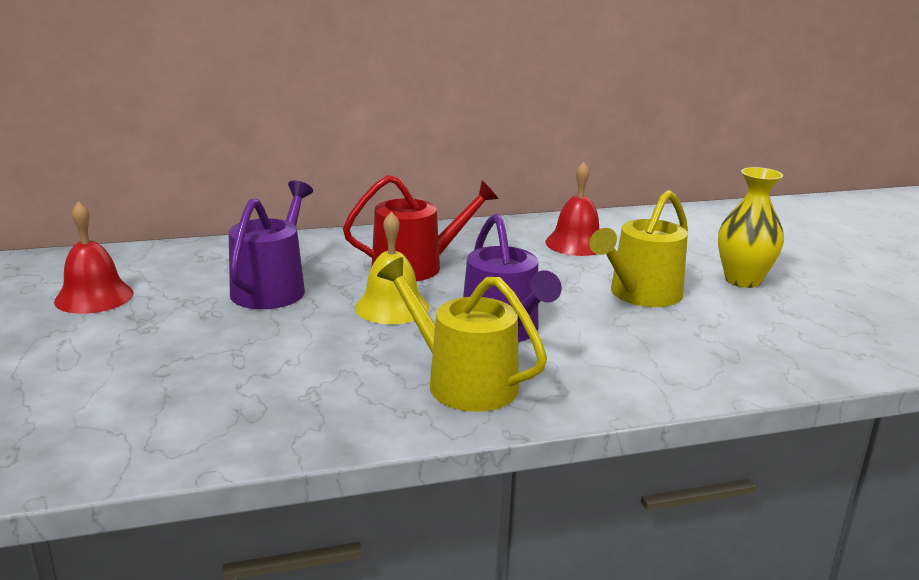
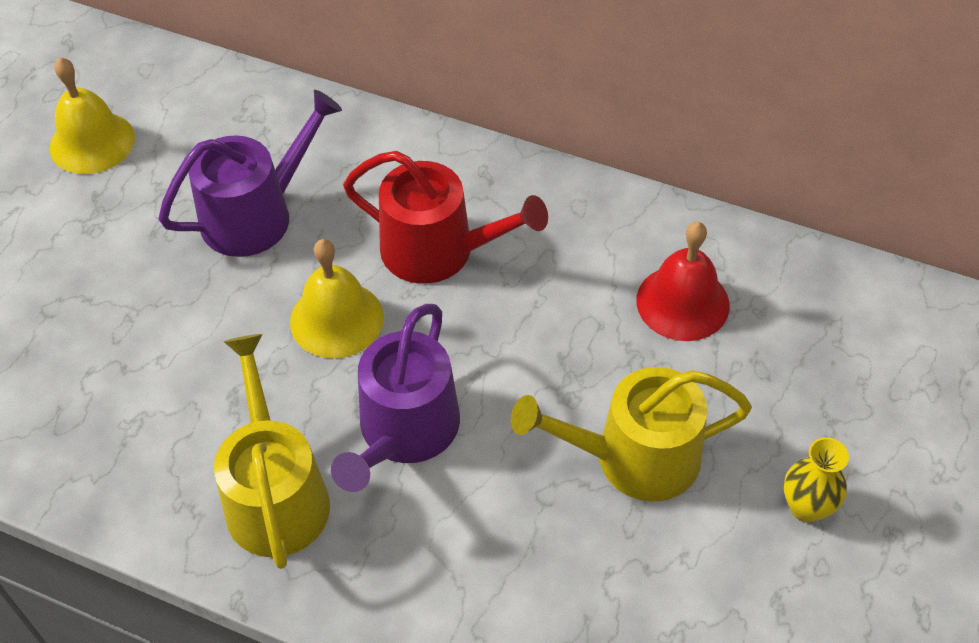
camera: 40 degrees right, 30 degrees up
red bell [54,201,133,314] -> yellow bell [49,57,135,174]
yellow vase [718,167,784,288] -> yellow vase [784,437,849,523], size x0.64

